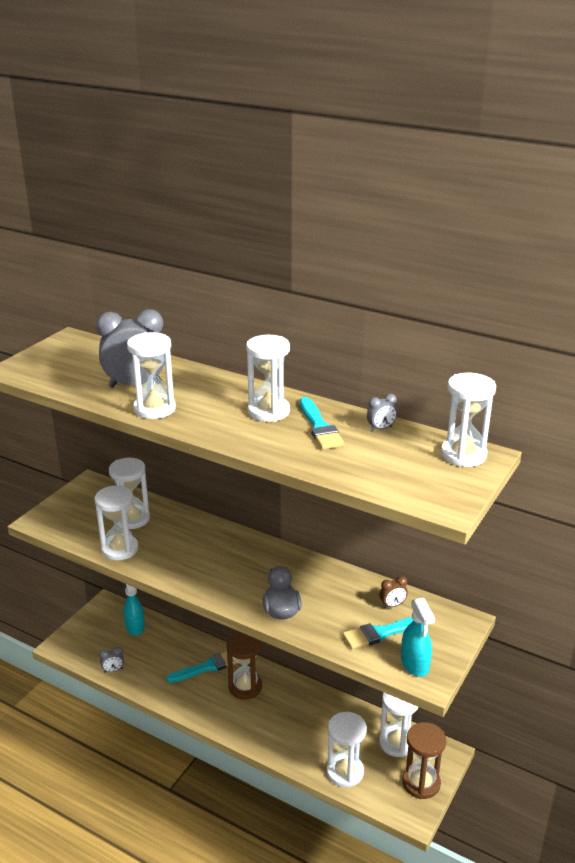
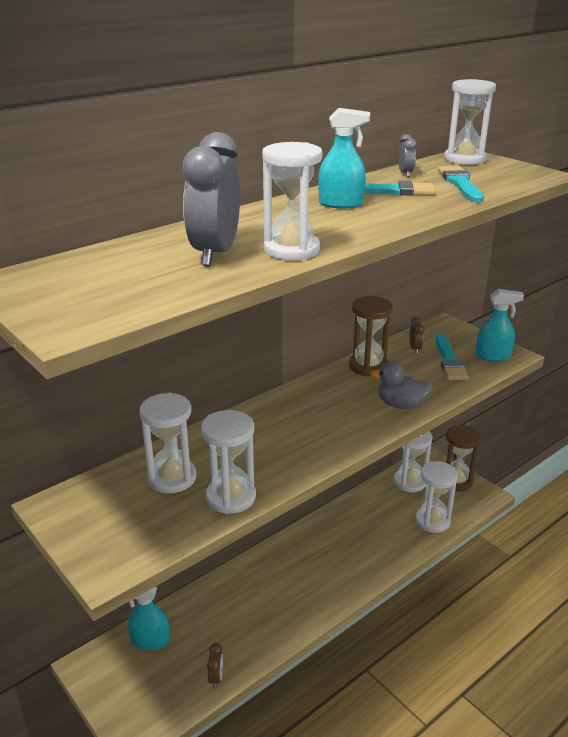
camera: 70 degrees left, 0 degrees up
grey clock [99,647,124,673] -> brown clock [207,643,223,688]
turquoise brush [166,652,238,683] -> turquoise brush moved to [438,166,484,202]
brown hourglass [227,632,262,700] -> brown hourglass moved to [349,296,393,376]
white hourglass [246,335,290,422] -> turquoise spray bottle [318,108,370,208]

